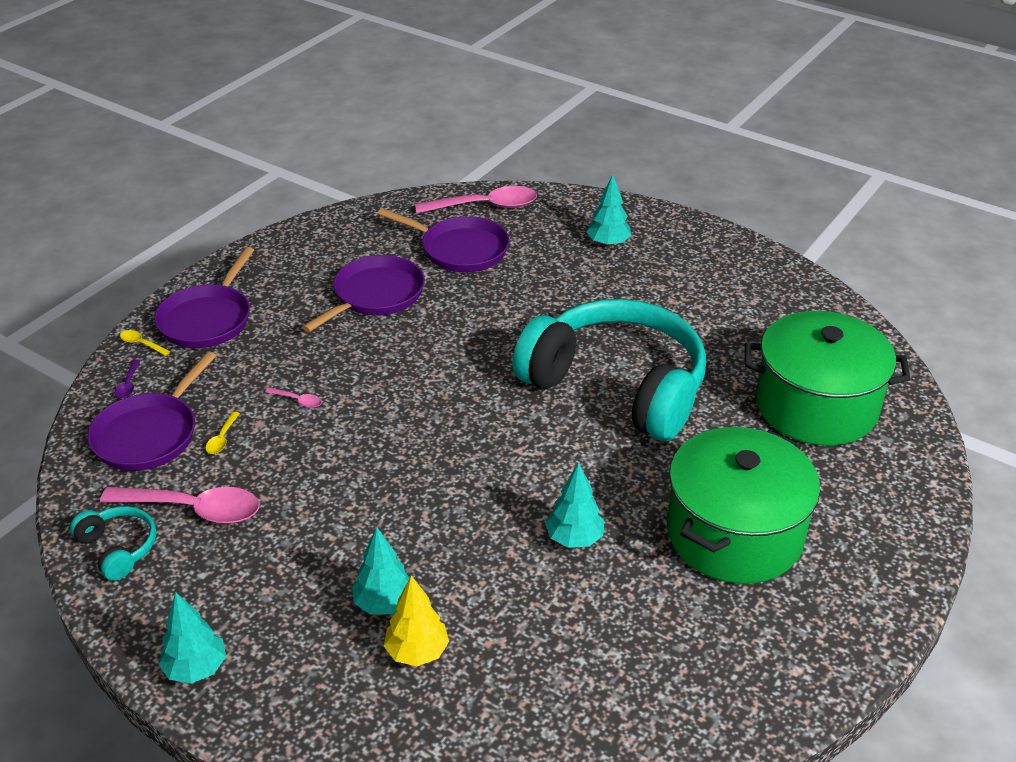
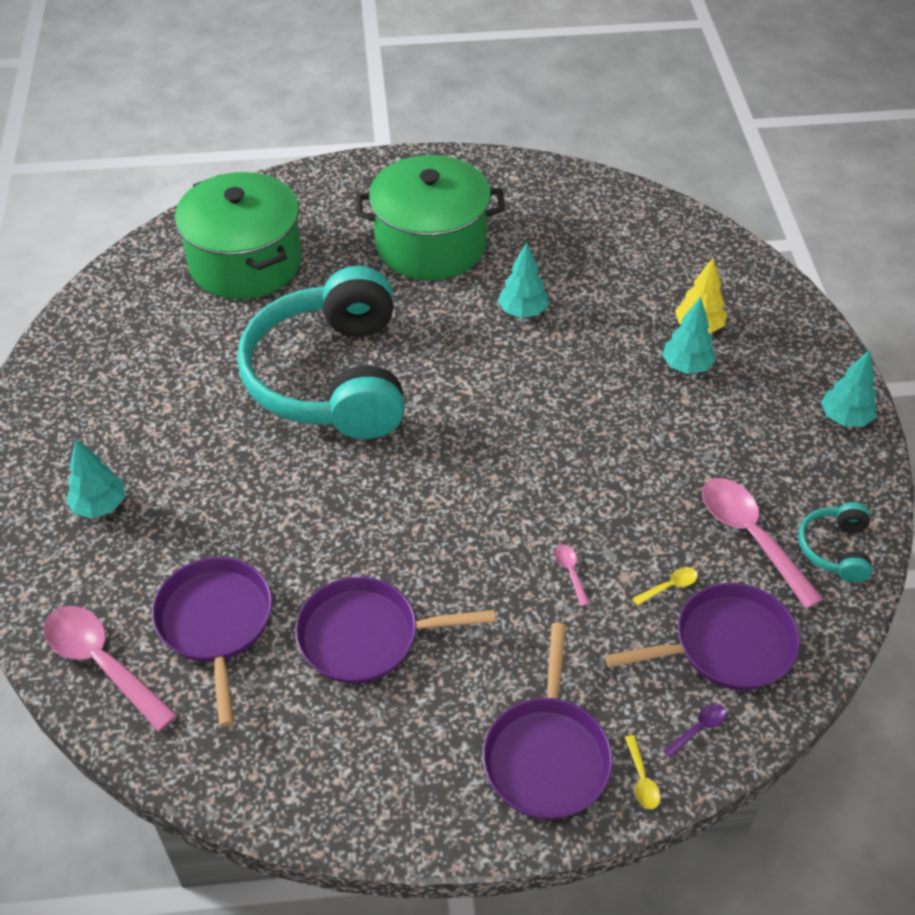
camera: 130 degrees left, 10 degrees up
purple pan [154,247,254,348] -> purple pan turned 120 degrees clockwise [483,623,613,820]

